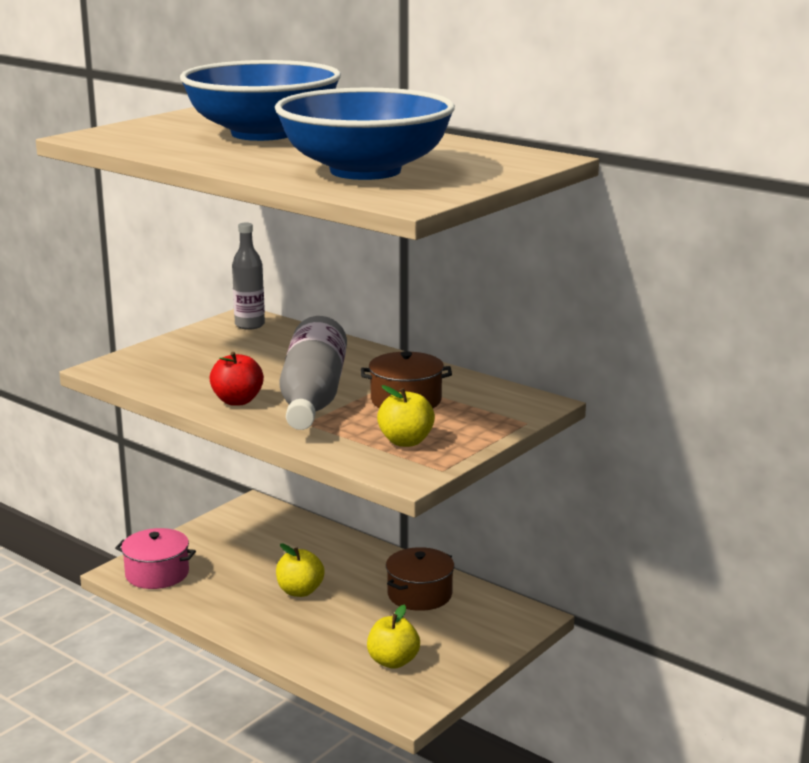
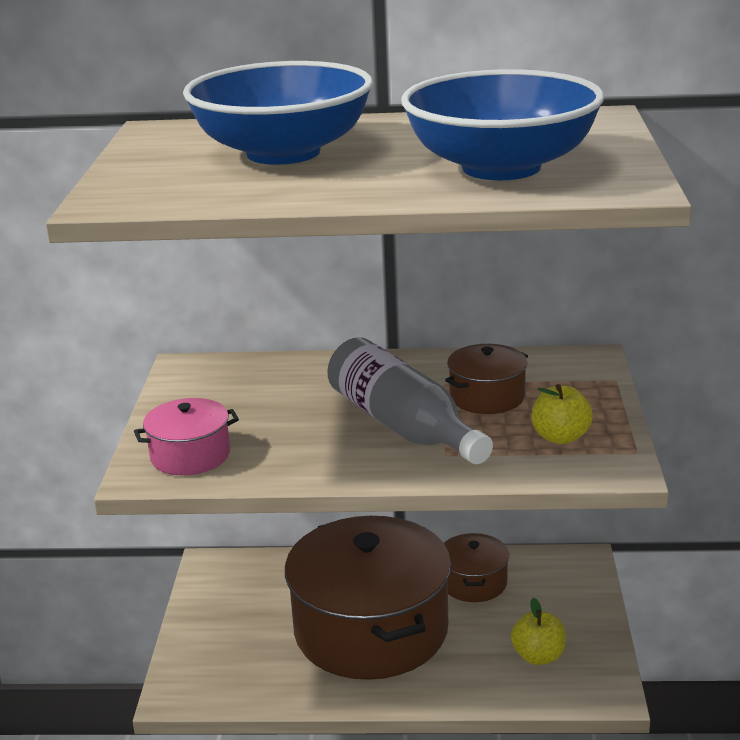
camera: 35 degrees left, 5 degrees up
pink pot [115,528,196,589] -> pink pot moved to [134,398,239,475]
red apple [209,352,264,406] -> none
grey bottle [232,222,265,330] -> none
yellow apple [276,543,325,597] -> brown pot [285,516,451,680]

